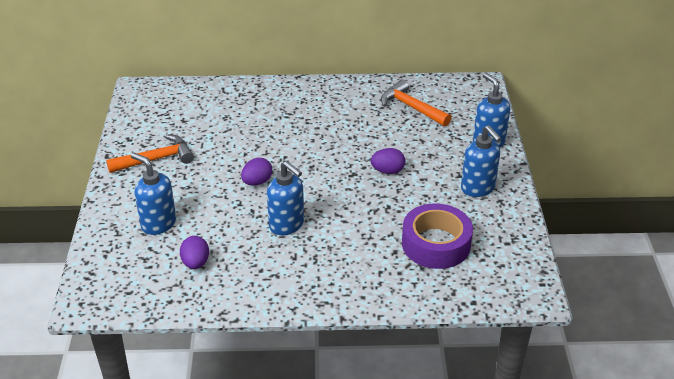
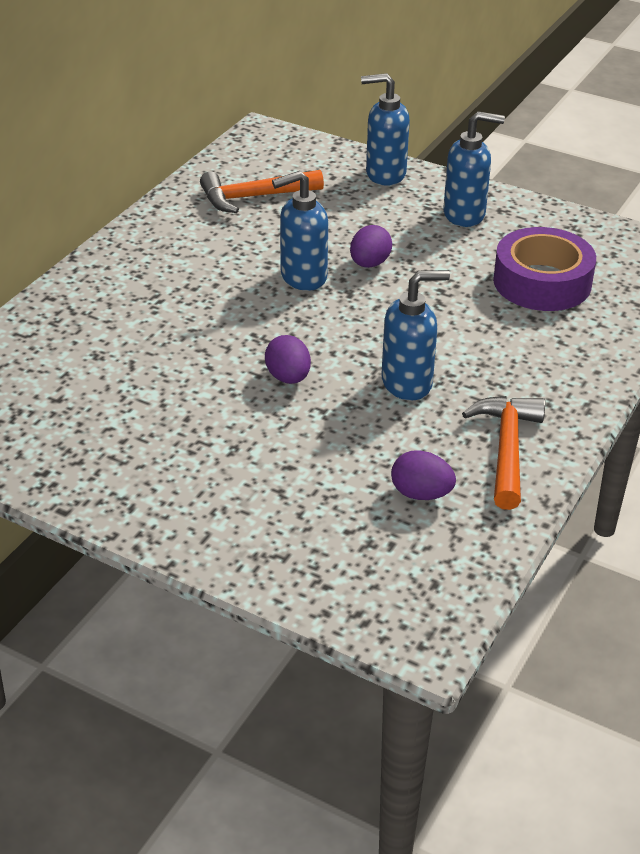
camera: 60 degrees left, 0 degrees up
orange hammer [106,134,194,173] -> orange hammer moved to [462,396,545,510]
blue soap dispenser [131,153,176,235] -> blue soap dispenser moved to [272,171,328,291]

